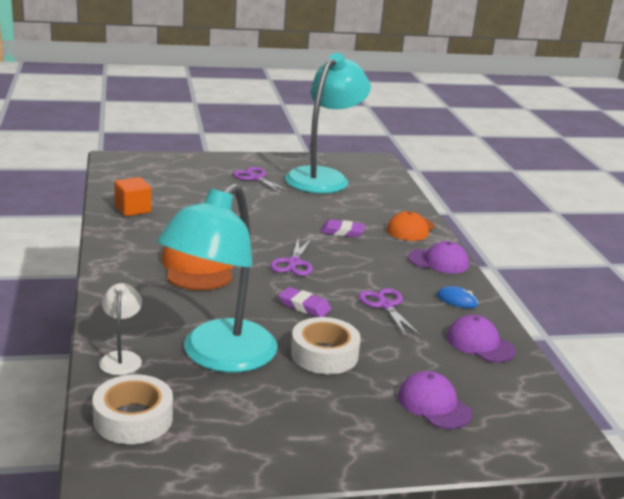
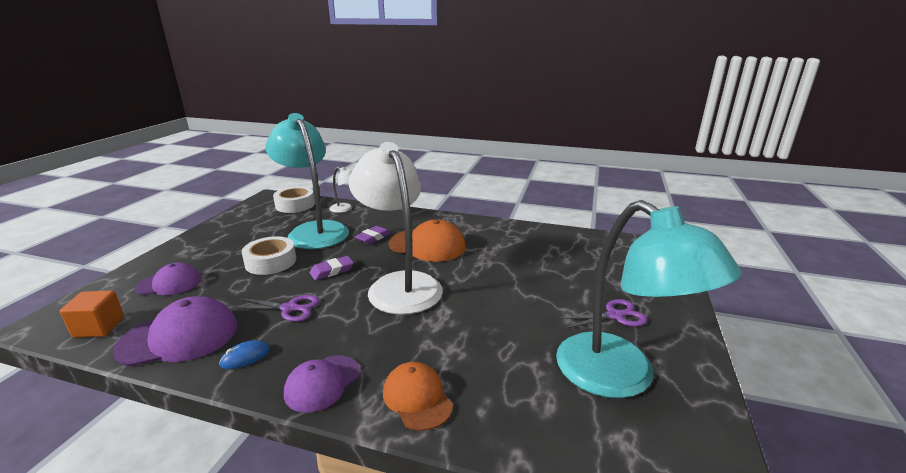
camera: 120 degrees right, 0 degrees up
orange cube [114,177,151,216] -> orange cube moved to [60,290,124,338]
purple scissors [270,238,313,276] -> white lamp [349,142,443,315]
purple eraser [321,219,365,238] -> purple eraser moved to [354,226,391,244]
purple cap [447,315,516,362] -> purple cap [113,296,237,366], size x1.56

